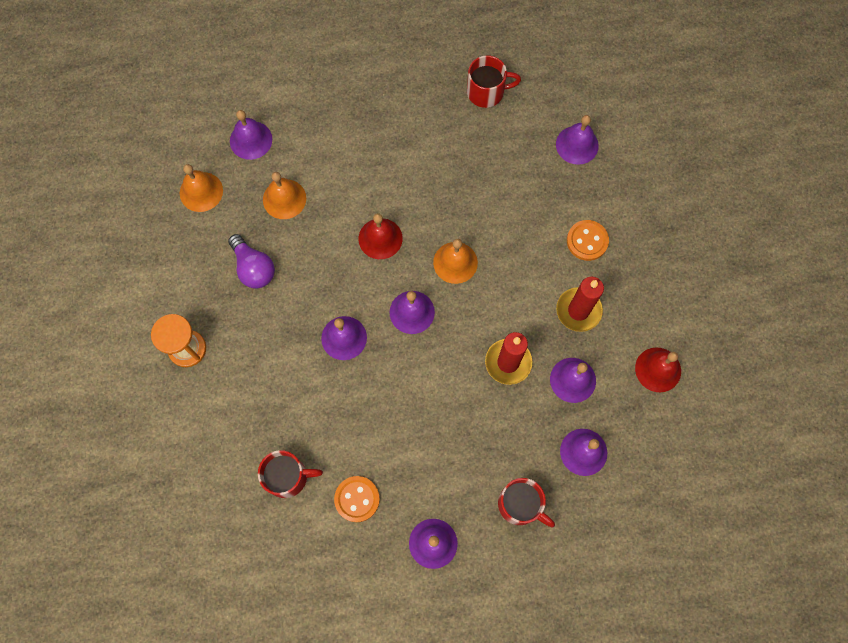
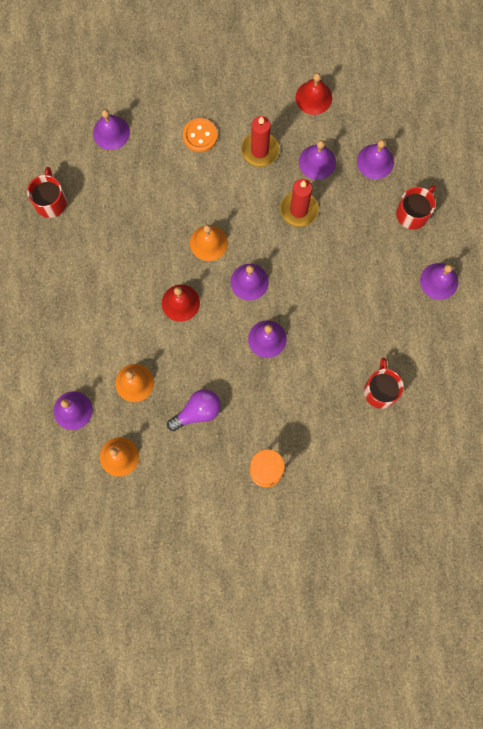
camera: 85 degrees left, 5 degrees up
orange button [334,476,380,522] -> none

